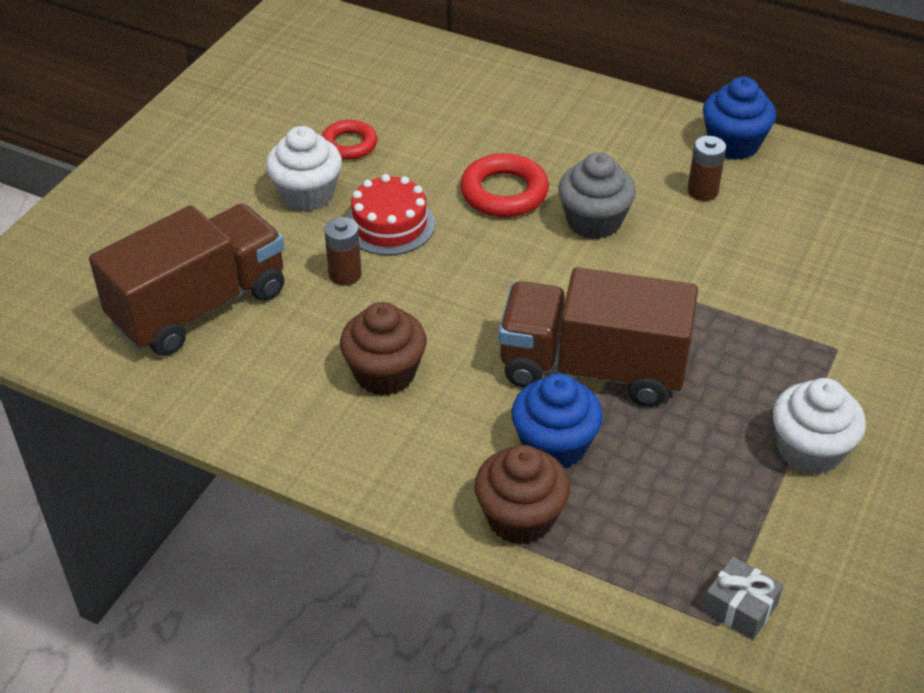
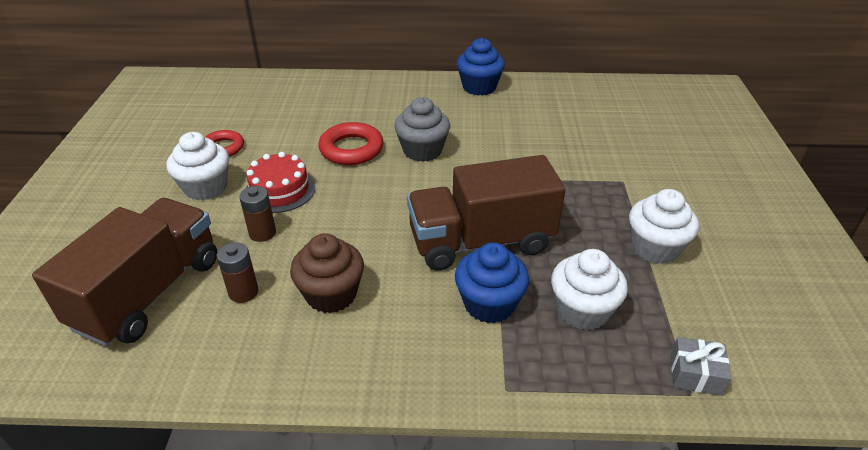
camera: 25 degrees left, 5 degrees down
brown cupcake [474,445,570,545] -> none
brown battery [687,136,726,201] -> brown battery moved to [217,242,258,303]
none -> white cupcake [551,249,628,330]

